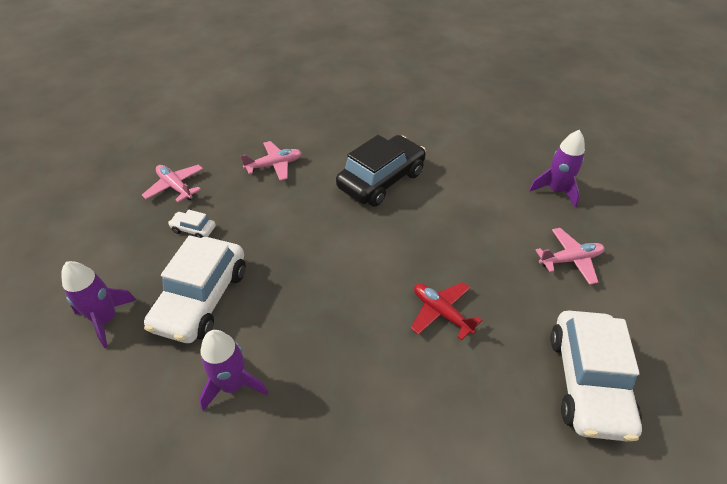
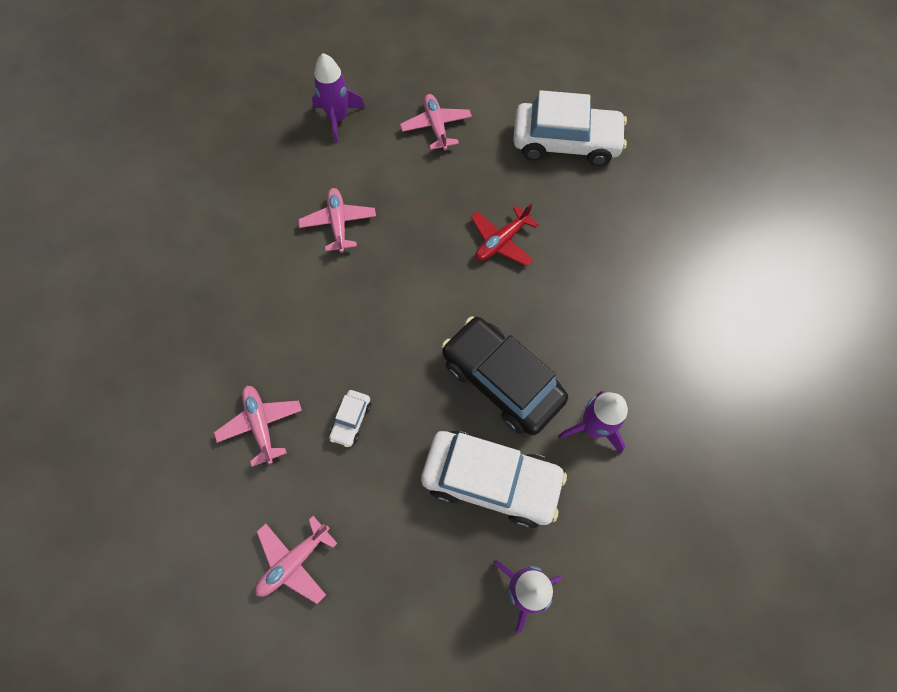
camera: 90 degrees left, 20 degrees up
white car [168,210,216,238] -> white car moved to [329,390,371,447]
black car [336,135,426,206] -> black car moved to [442,317,568,435]
none -> pink plane [298,188,376,253]

